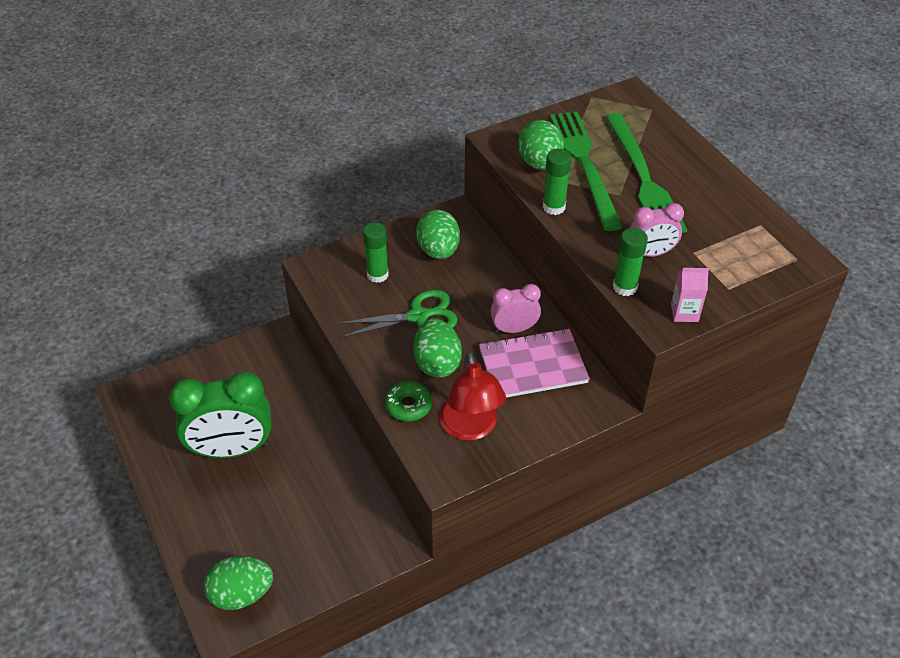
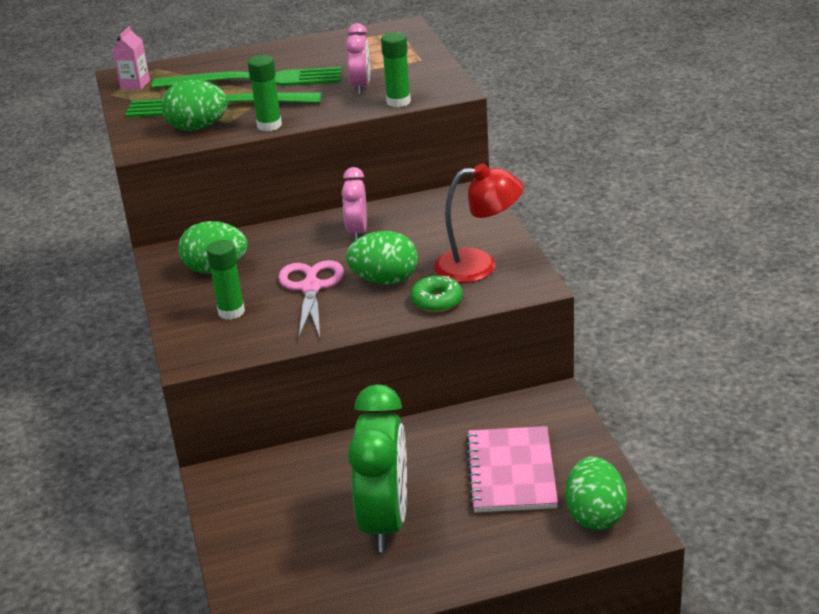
camera: 75 degrees left, 15 degrees down
green scissors [338,290,458,338] -> pink scissors [278,260,344,340]
pink notebook [479,328,590,398] -> pink notebook moved to [466,426,558,512]
pink carton [671,268,709,322] -> pink carton moved to [113,26,150,90]

